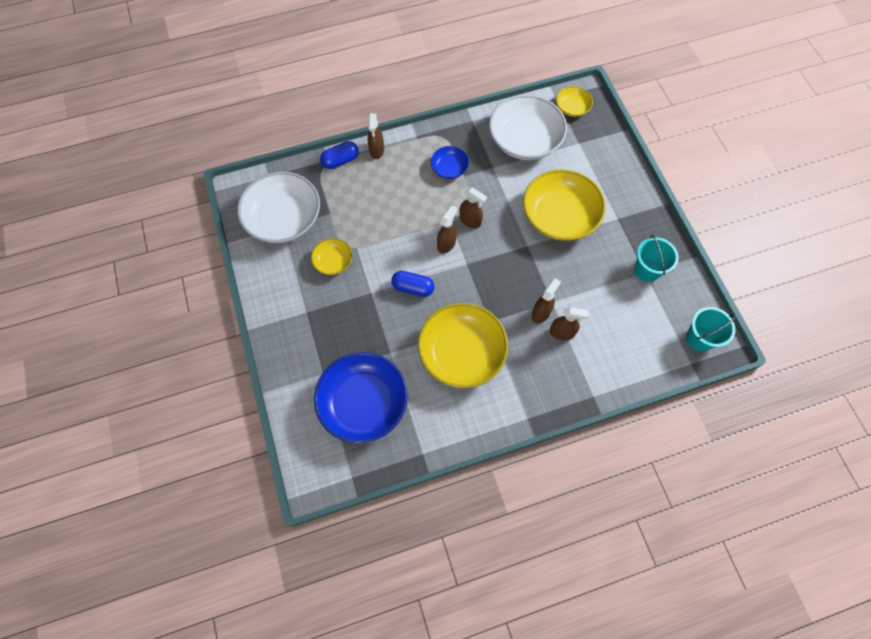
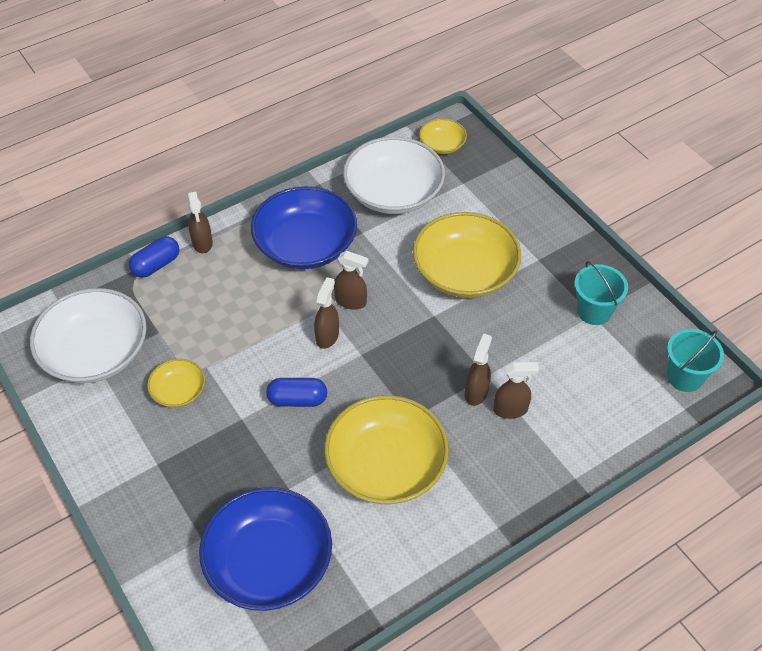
camera: 15 degrees left, 15 degrees down
blue bowl [431,146,469,179] -> blue bowl [251,186,357,269], size x2.03

